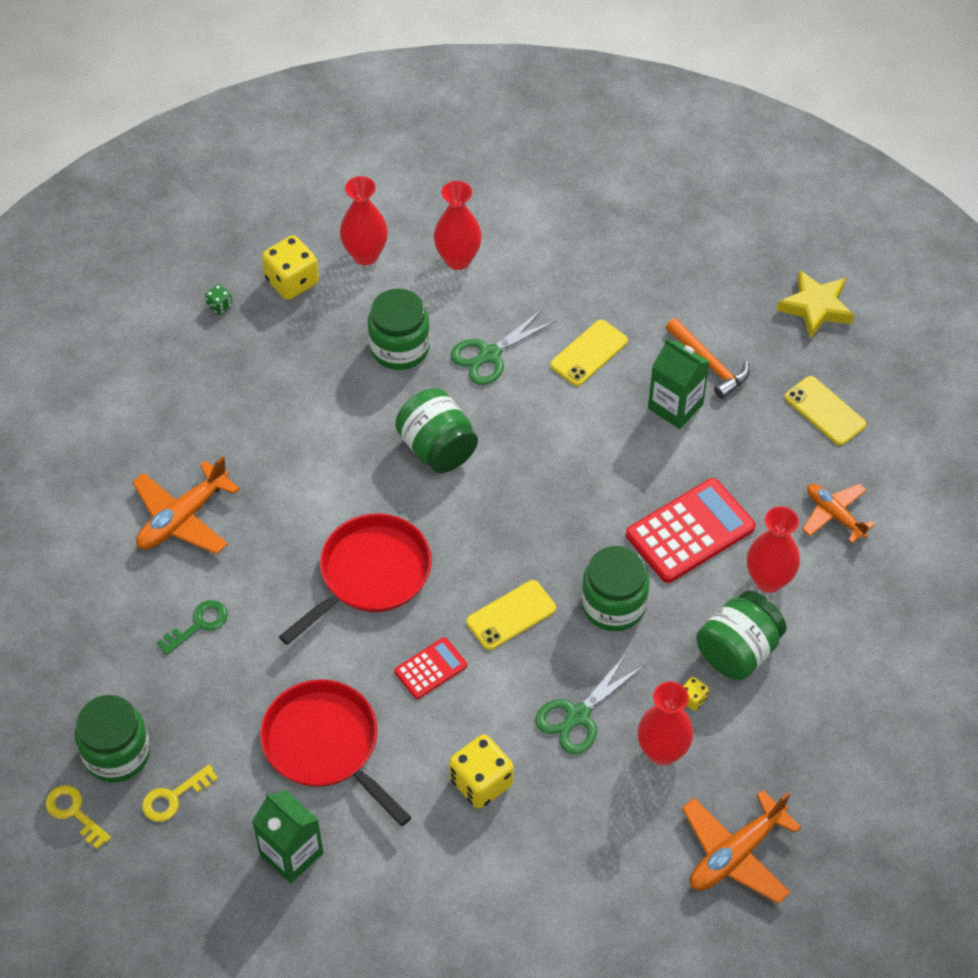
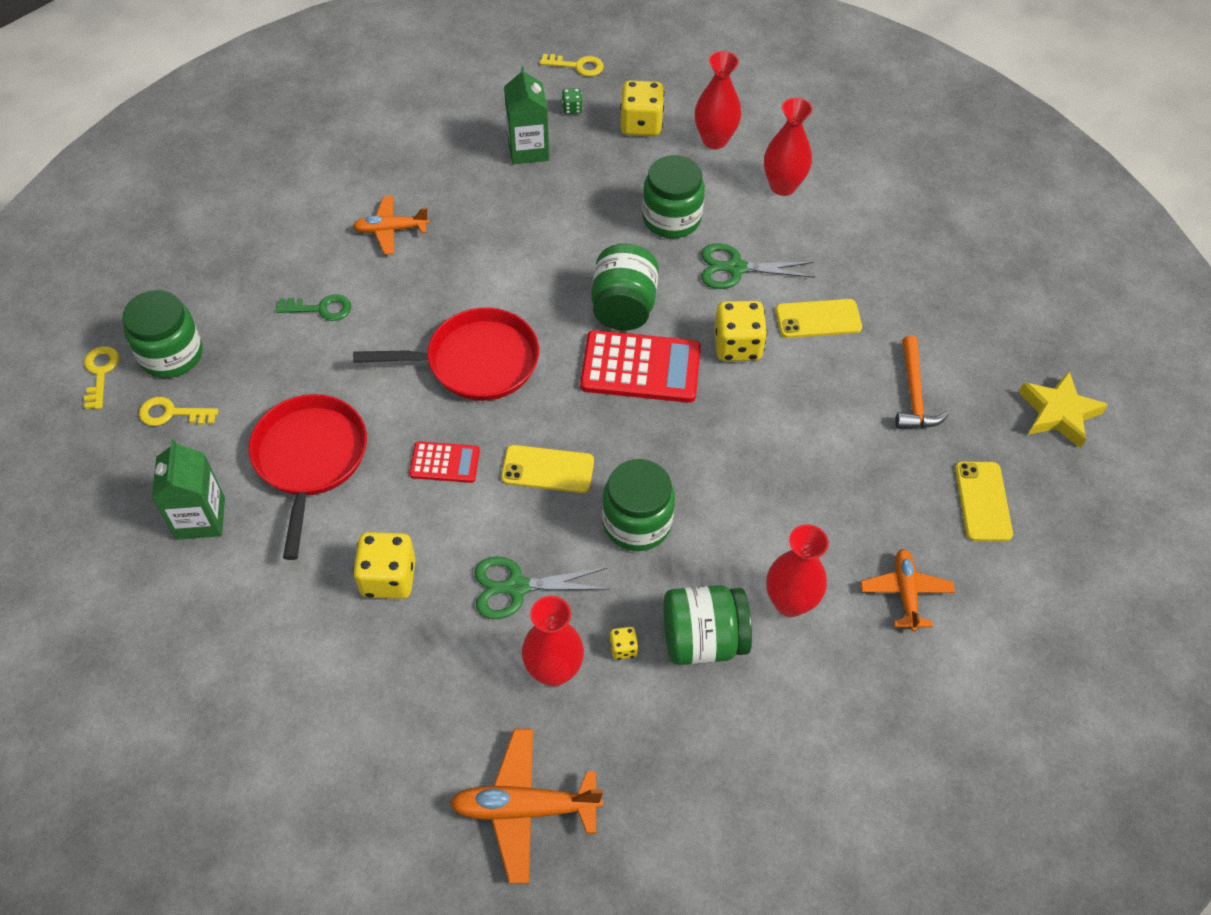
camera: 40 degrees right, 0 degrees up
orange plane [132,456,240,554] -> orange plane [353,196,429,255], size x0.67
red calculator [626,478,756,583] -> red calculator moved to [580,330,701,403]
green carton [648,338,710,429] -> green carton moved to [504,66,549,164]
none -> yellow key [540,54,604,76]
none -> yellow dice [714,301,767,361]

